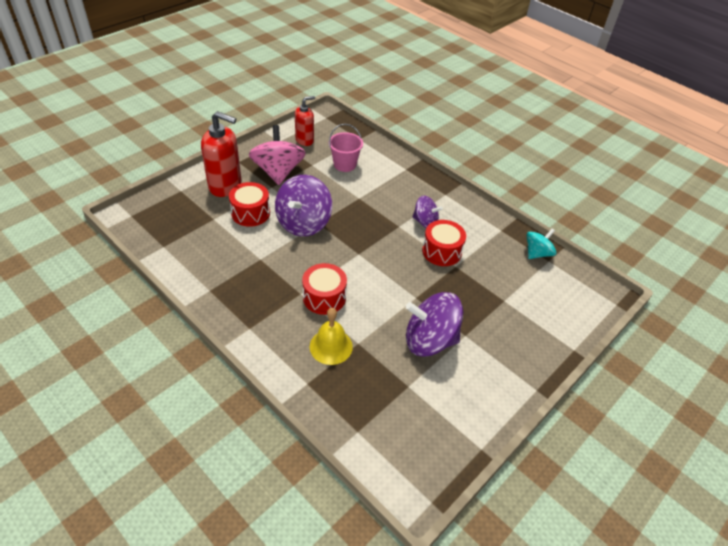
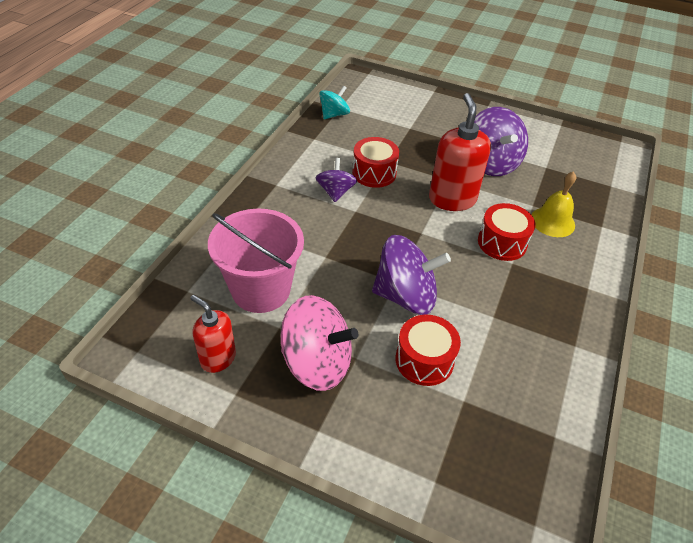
camera: 110 degrees left, 0 degrees up
red soap dispenser [201,111,242,197] -> red soap dispenser moved to [429,93,491,211]
pink spinning top [249,125,306,185] -> pink spinning top turned 135 degrees counterclockwise [281,295,358,391]
pink bucket [329,124,363,172] -> pink bucket [208,209,304,313], size x1.68
turquoise spinning top [527,229,557,259] -> turquoise spinning top turned 105 degrees clockwise [319,85,350,119]

